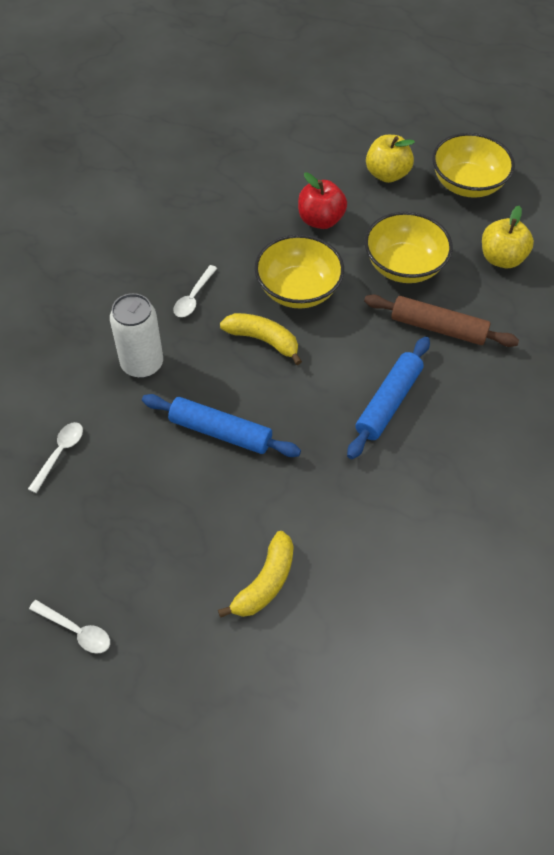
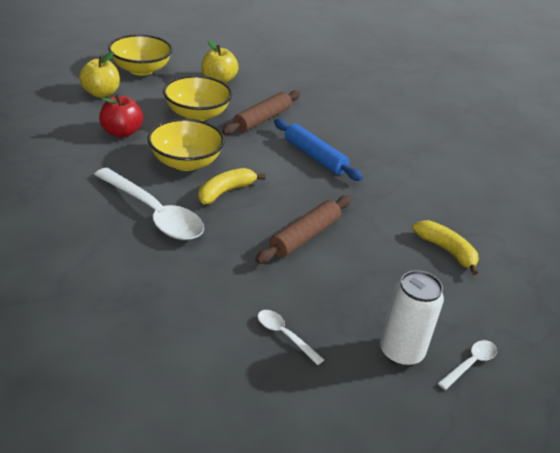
camera: 75 degrees left, 20 degrees down
white can [110,293,163,378] -> white can moved to [380,270,444,367]
blue rolling pin [142,394,301,457] -> brown rolling pin [255,196,351,264]
white spoon [173,265,217,317] -> white spoon [94,167,204,240], size x2.16

